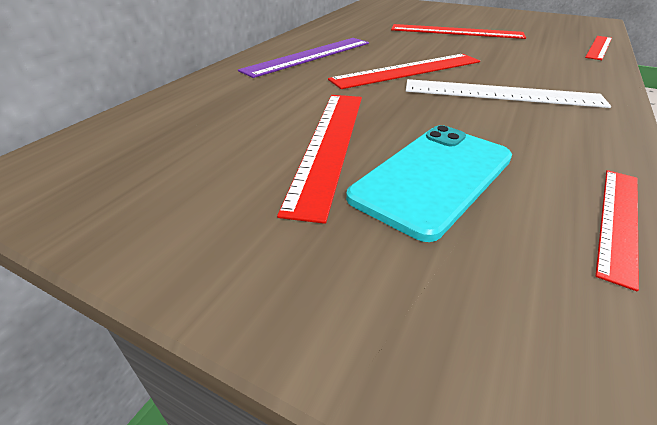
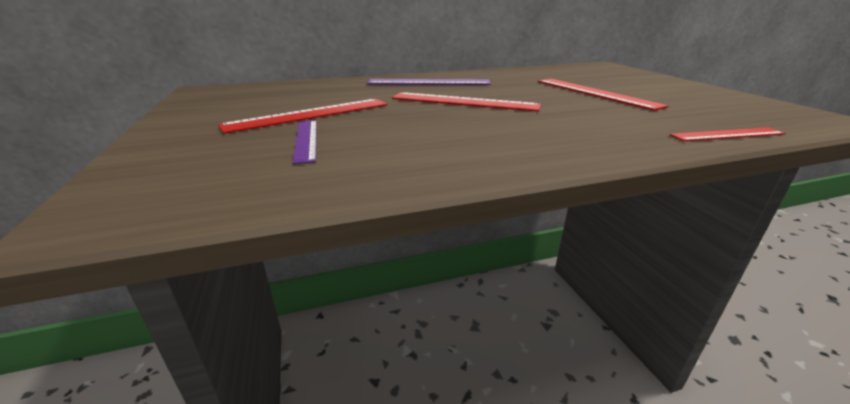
camera: 45 degrees right, 10 degrees down
turquoise phone [346,125,512,242] -> purple ruler [293,120,317,164]
white ruler [406,79,611,108] -> none
red ruler [595,170,639,292] -> none

